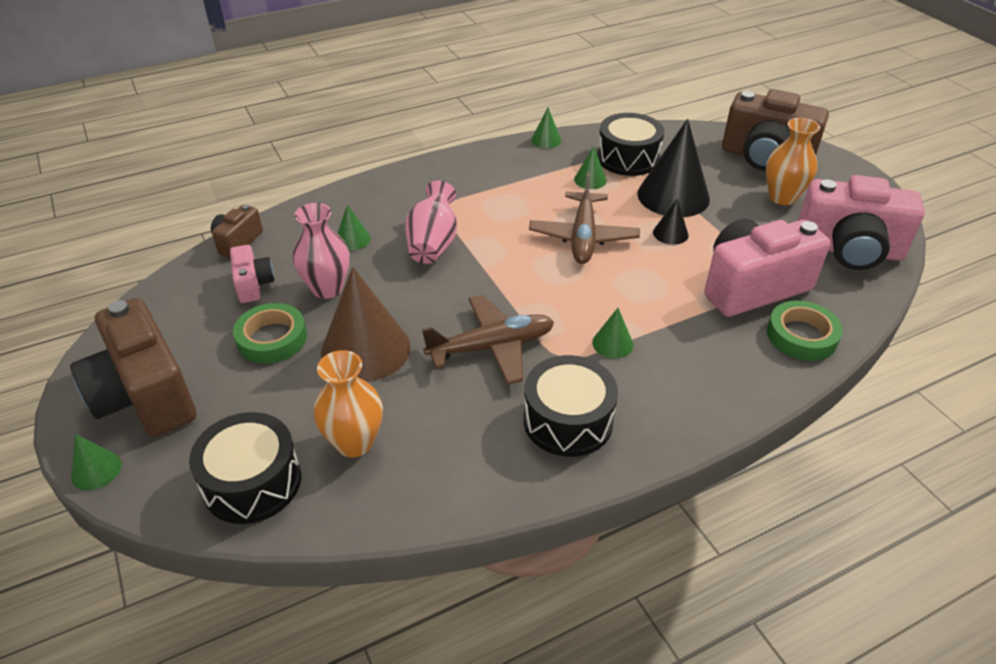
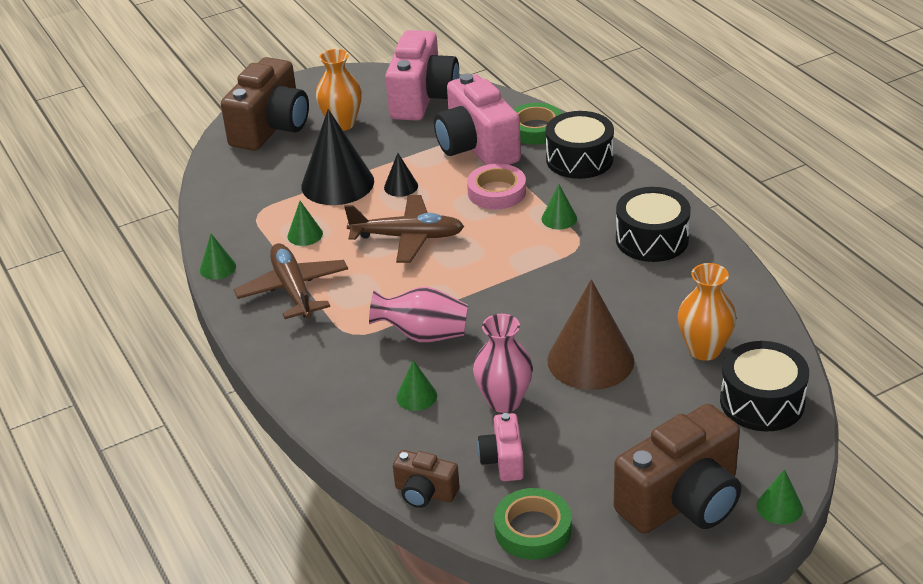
camera: 90 degrees left, 5 degrees down
pink camera [230,245,274,303] -> pink camera turned 75 degrees counterclockwise [477,413,524,481]
green tape [233,303,307,364] -> green tape moved to [494,488,572,560]
brown plane [422,295,554,385] -> brown plane moved to [234,243,348,319]
black drum [597,113,665,176] -> black drum moved to [546,111,614,179]
none -> pink tape [467,164,526,210]

